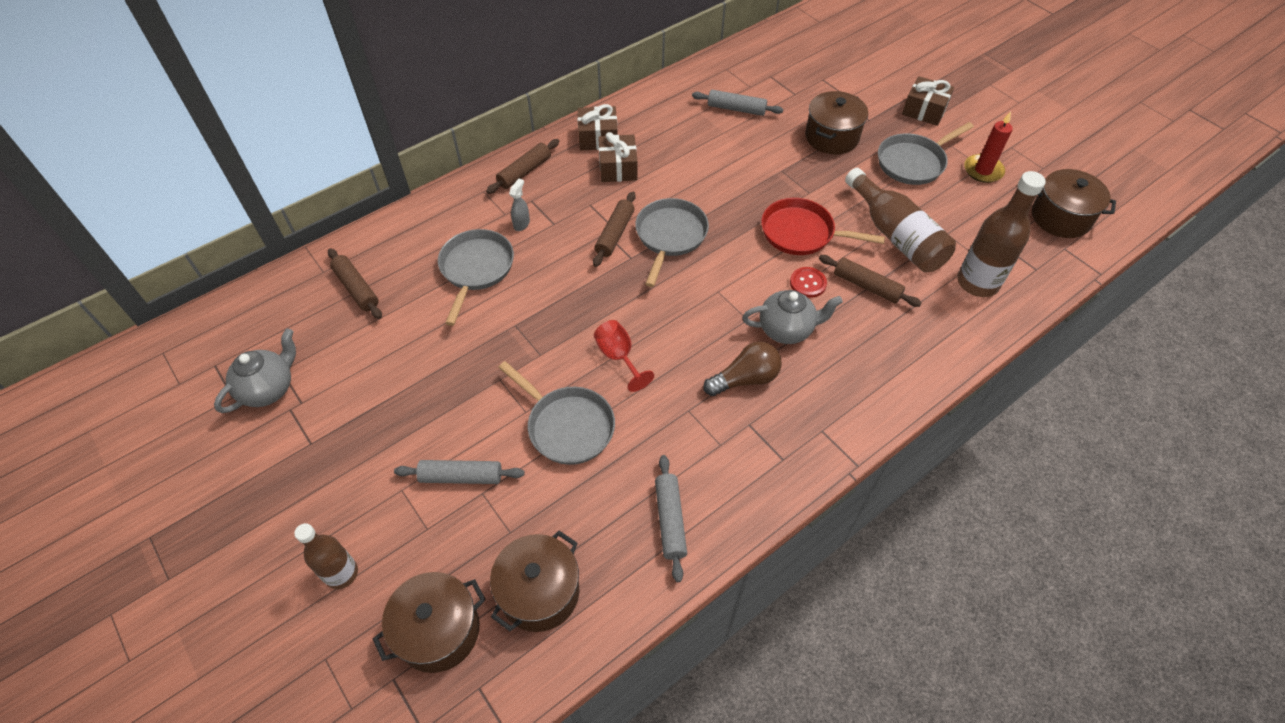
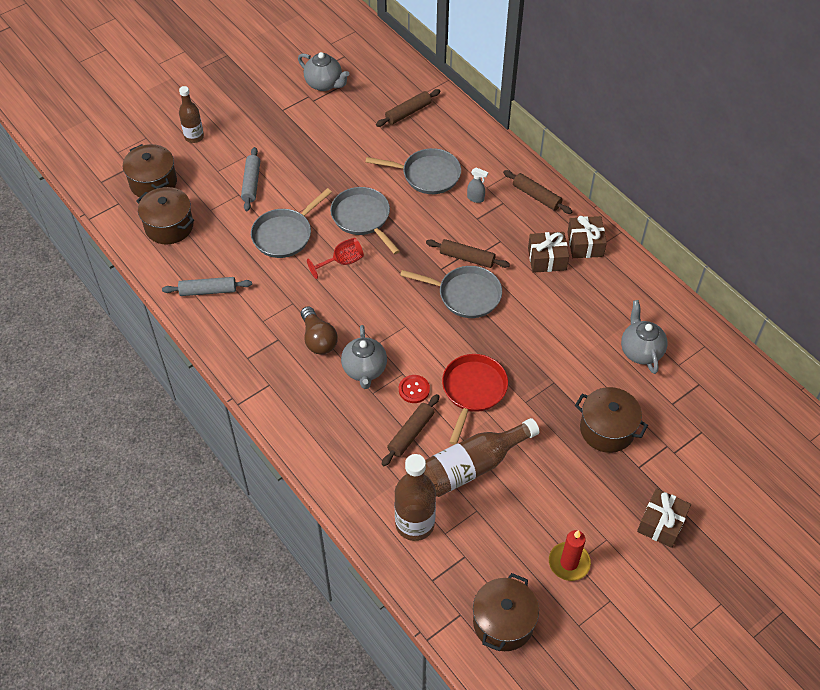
camera: 90 degrees right, 0 degrees up
grey rolling pin [692,90,783,116] -> grey teapot [621,300,668,374]
grey pan [878,122,974,185] -> grey pan moved to [330,187,400,254]

